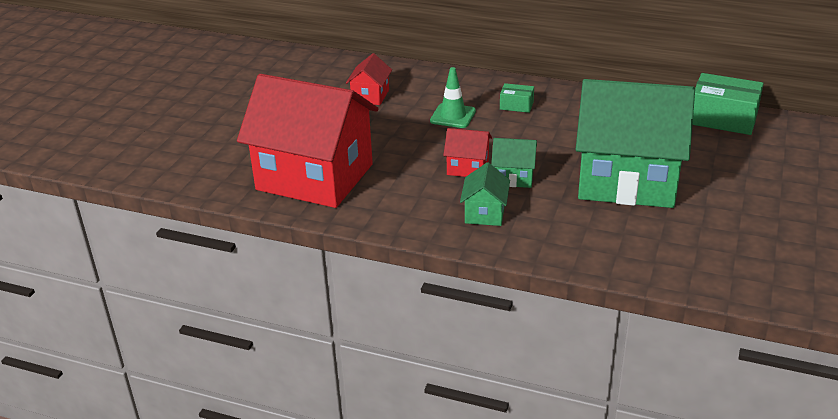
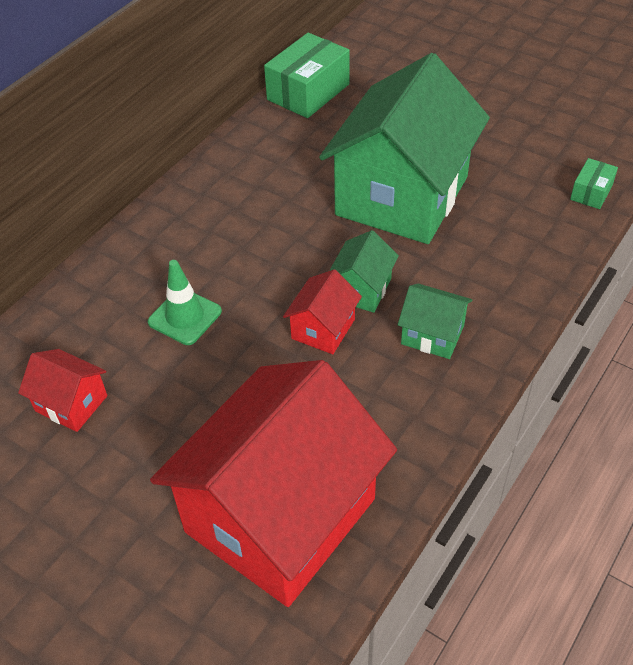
camera: 75 degrees left, 15 degrees up
green box [500,83,534,113] -> green box moved to [570,158,618,209]

